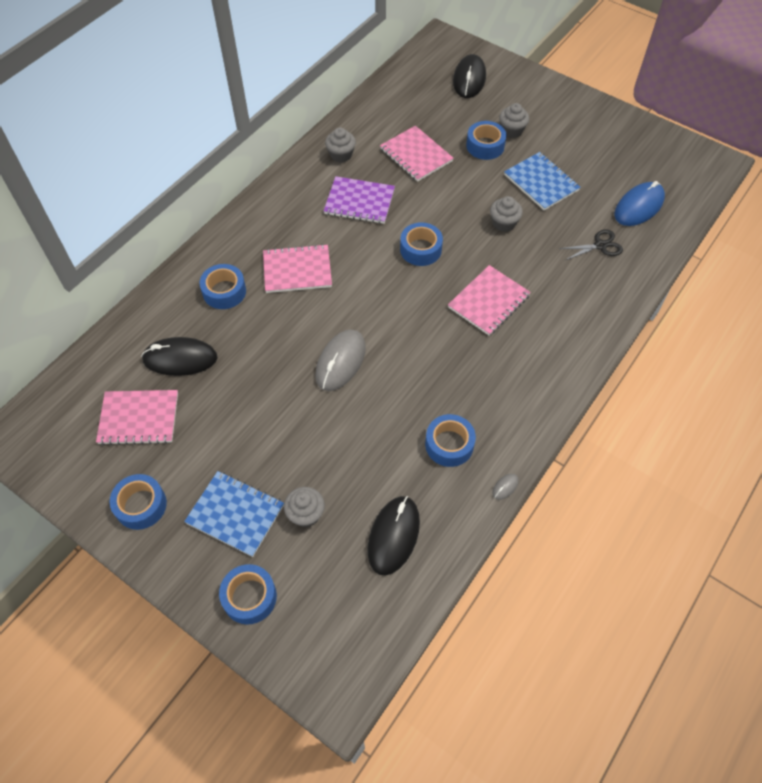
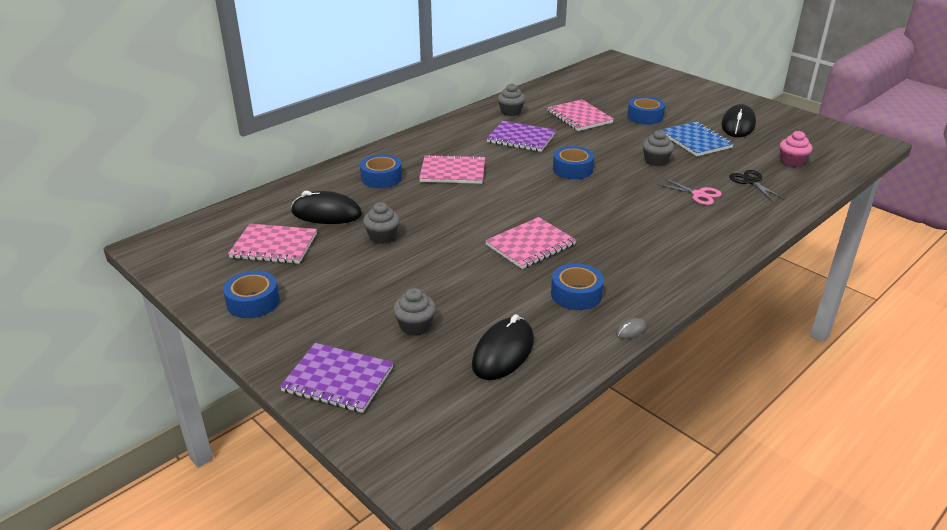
camera: 10 degrees right, 25 degrees down
blue notebook [184,471,284,557] -> none
blue tape [219,564,277,625] -> purple notebook [280,343,394,413]
grey mouse [315,330,366,391] -> none
pink notebook [448,265,531,335] -> pink notebook moved to [485,217,576,269]
black mouse [453,54,486,98] -> black mouse moved to [721,104,756,137]
grey cupcake [499,103,529,138] -> grey cupcake moved to [363,202,400,244]
black scissors [559,230,623,260] -> black scissors turned 105 degrees counterclockwise [729,170,785,201]
blue mouse [614,181,665,226] -> pink cupcake [780,131,812,167]
none -> pink scissors [656,178,722,205]

